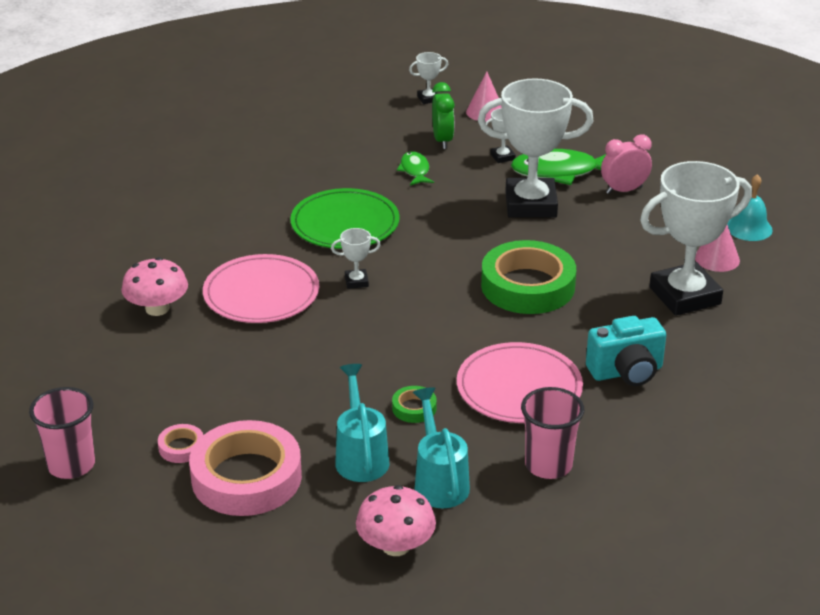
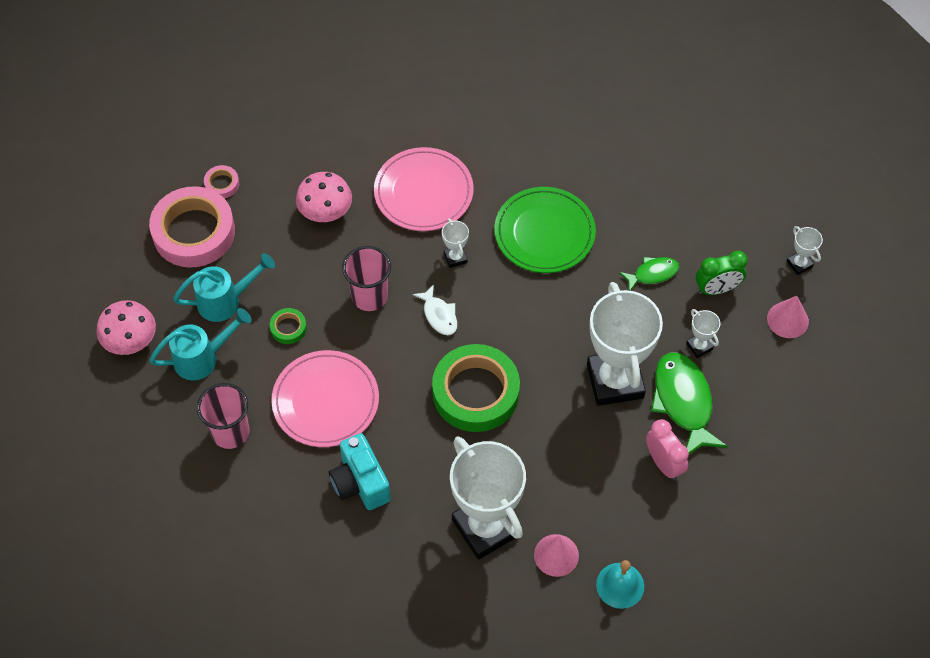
camera: 80 degrees right, 25 degrees up
pink cup [29,387,95,479] -> pink cup moved to [342,246,391,311]
pink mushroom [121,257,188,316] -> pink mushroom moved to [296,172,352,222]
none -> white fish [412,284,457,335]

